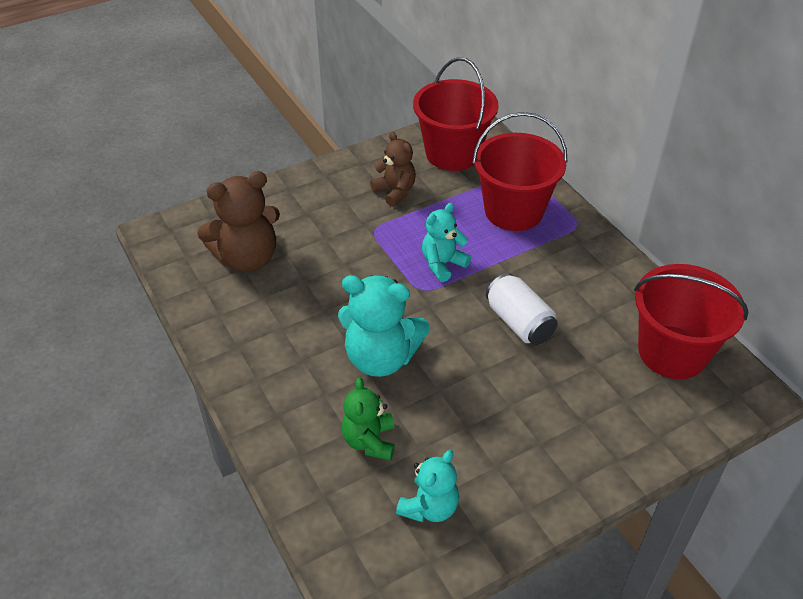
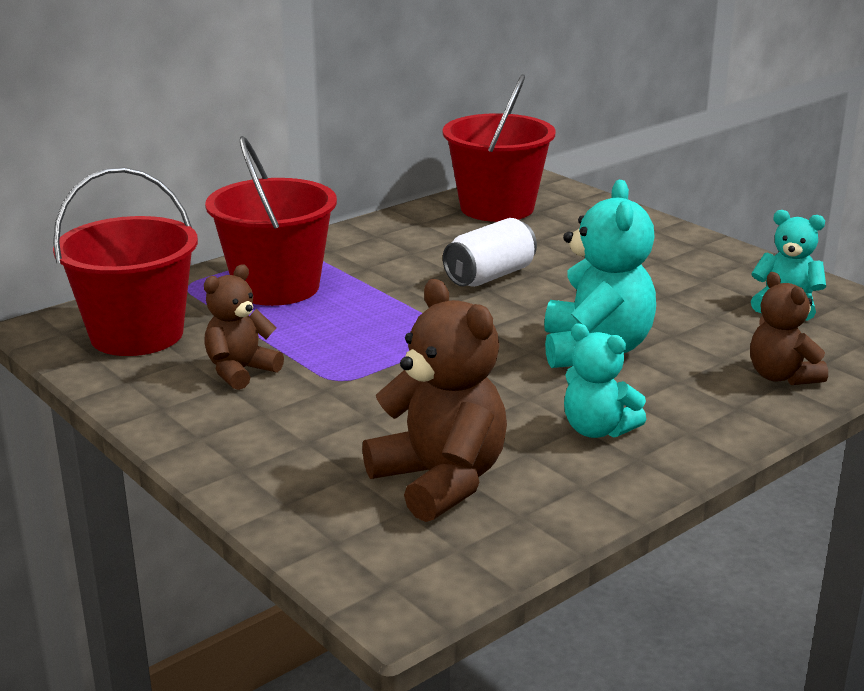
camera: 100 degrees left, 20 degrees down
green teddy bear [341,377,395,461] -> none
turquoise teddy bear [422,203,471,282] -> turquoise teddy bear moved to [564,324,646,438]
none -> brown teddy bear [750,272,828,385]

